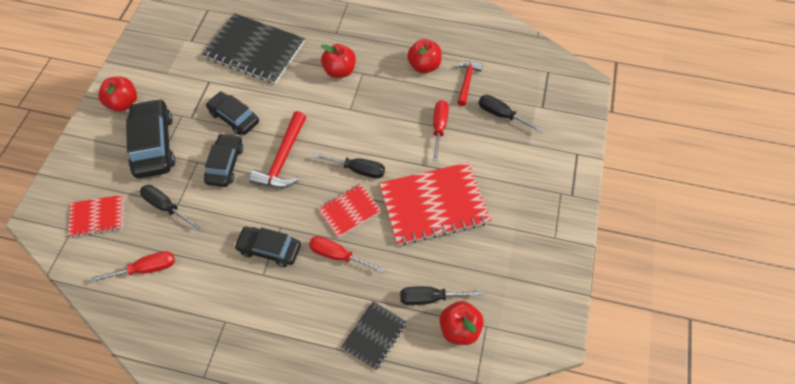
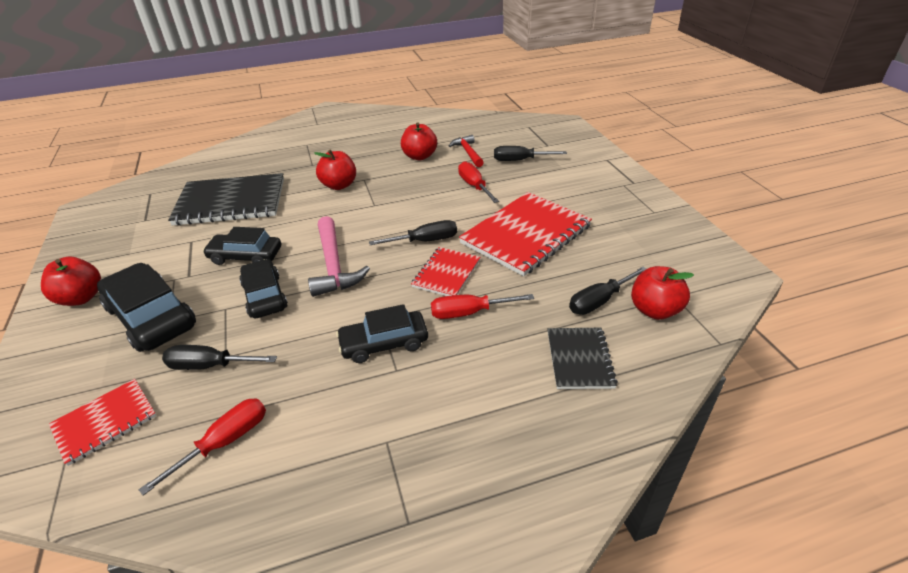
camera: 30 degrees left, 20 degrees down
red hammer [249,111,306,188] -> pink hammer [308,216,370,297]

